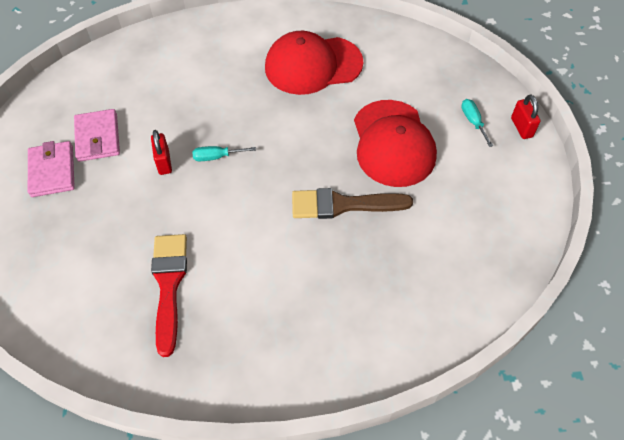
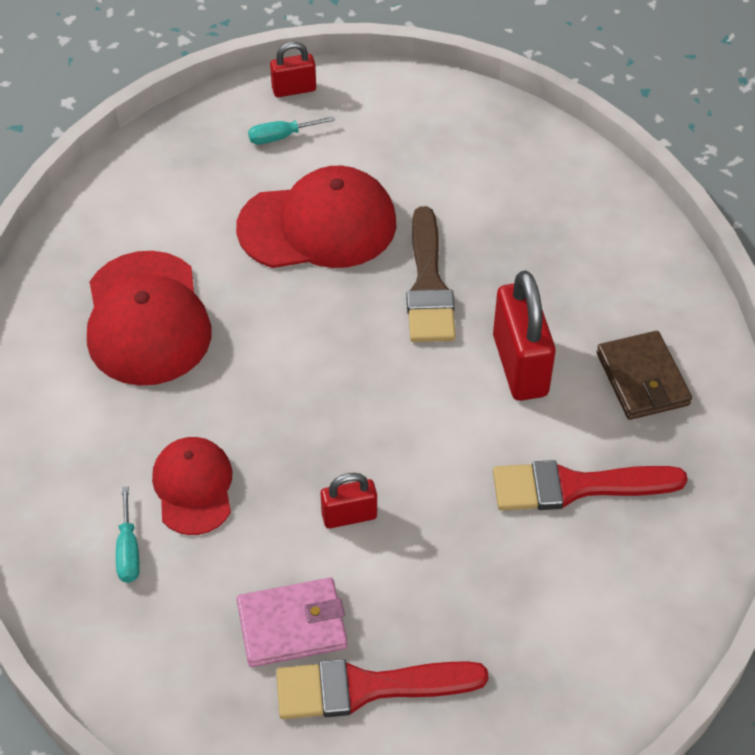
camera: 90 degrees left, 5 degrees down
pink wallet [28,141,75,197] -> red brush [276,659,489,719]
turquoise screwdriver [192,146,256,161] -> turquoise screwdriver moved to [116,486,140,583]
none -> red cap [152,437,232,535]
none -> red padlock [493,270,556,401]
none -> brown wallet [597,331,692,420]

